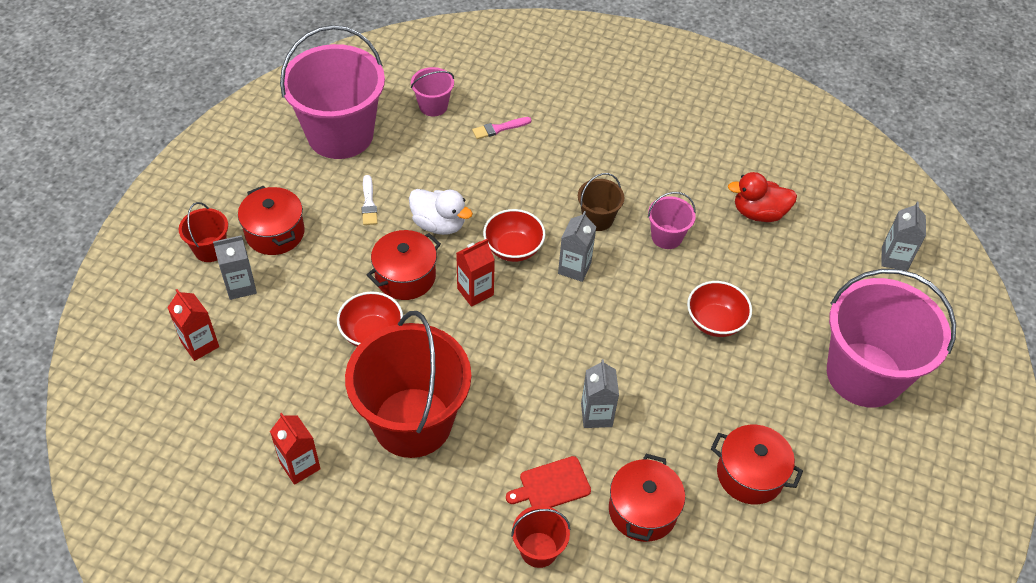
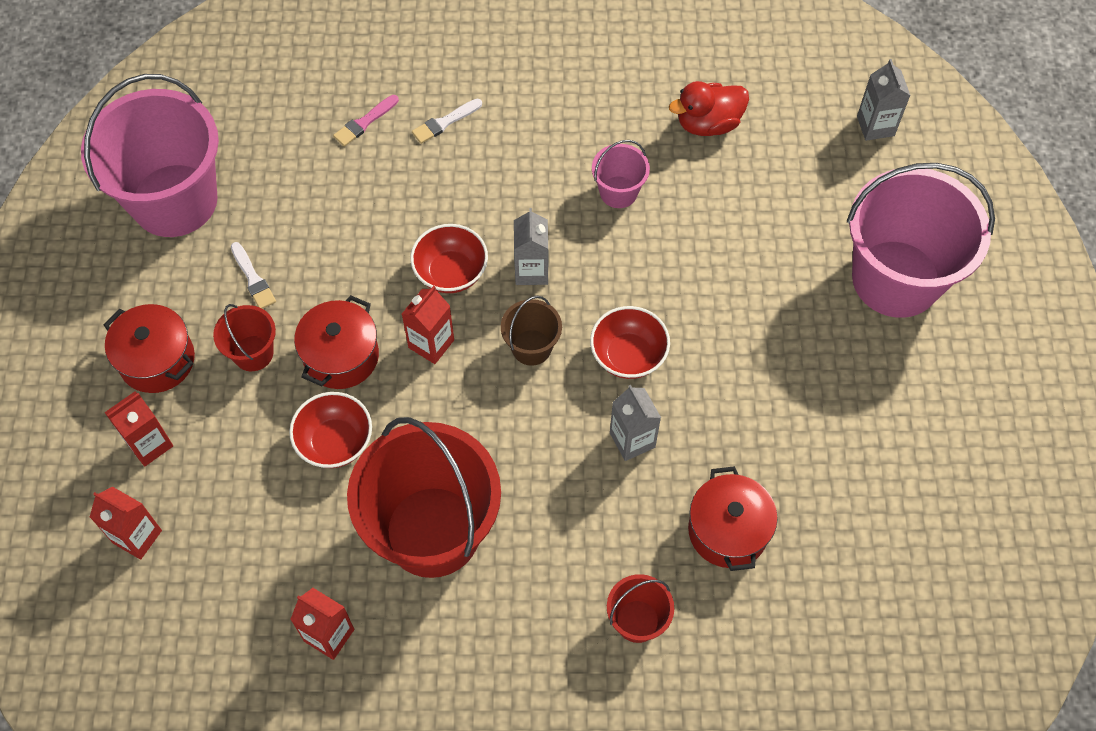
camera: 20 degrees left, 10 degrees up
red bucket [179,202,228,262] -> red bucket moved to [213,304,276,371]
grey carton [213,235,257,300] -> red carton [104,391,173,466]
white duck [409,189,473,235] -> none
pink bucket [411,67,454,116] -> none
red cutting board [506,456,591,508] -> none
brown bucket [578,173,625,231] -> brown bucket moved to [501,296,562,366]
red bowl [687,281,752,337] -> red bowl moved to [590,306,670,379]
red pot [711,425,803,504] -> none
none -> white brush [412,99,482,144]

